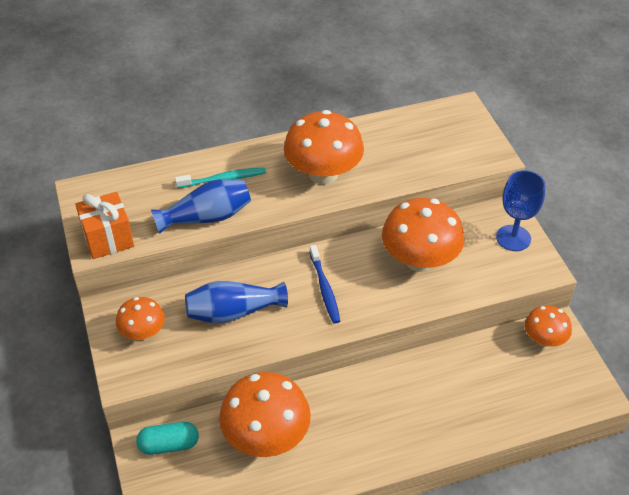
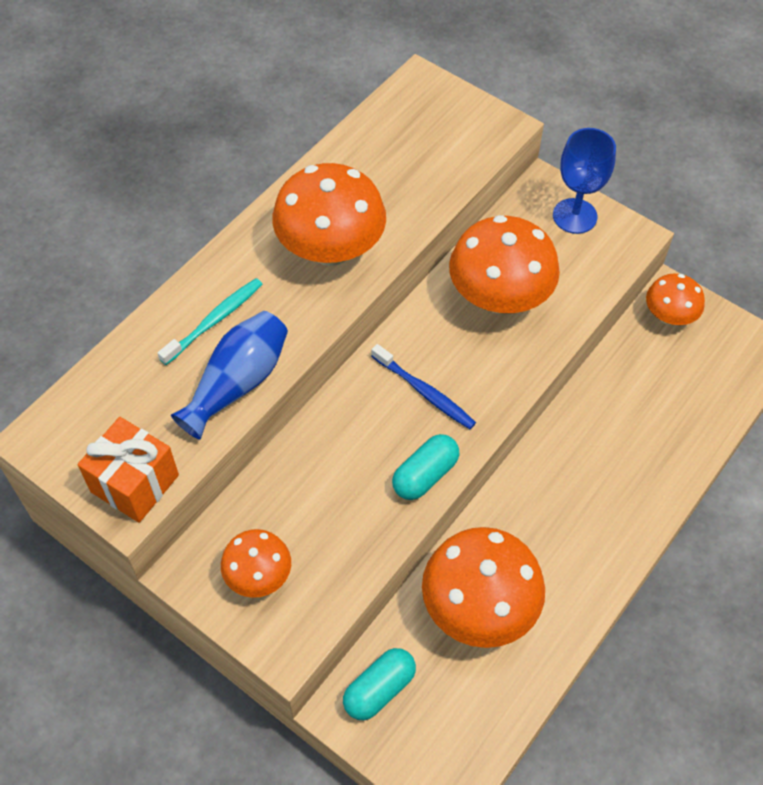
camera: 35 degrees left, 10 degrees up
blue vase [185,281,288,323] -> none
none -> turquoise capsule [392,434,459,500]

